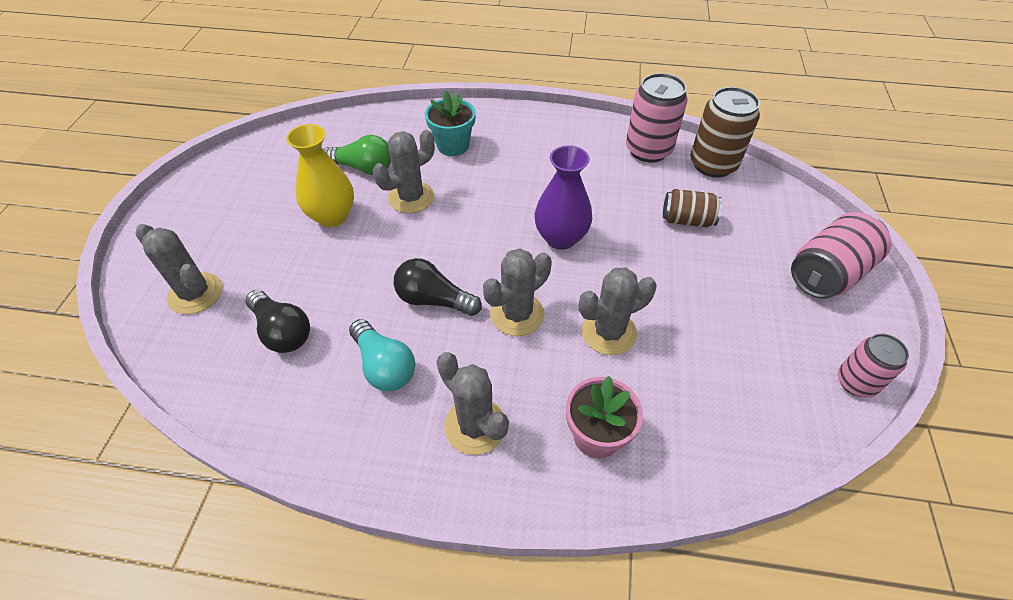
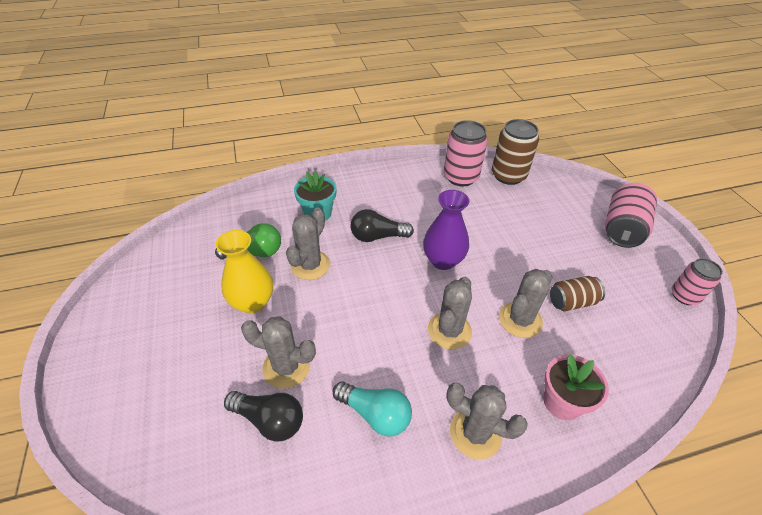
camera: 25 degrees left, 5 degrees down
grey cactus [135,224,222,314] -> grey cactus moved to [241,316,316,389]
black light bulb [394,258,482,316] -> black light bulb moved to [351,209,414,242]
brown can [663,189,722,227] -> brown can moved to [550,276,605,311]

